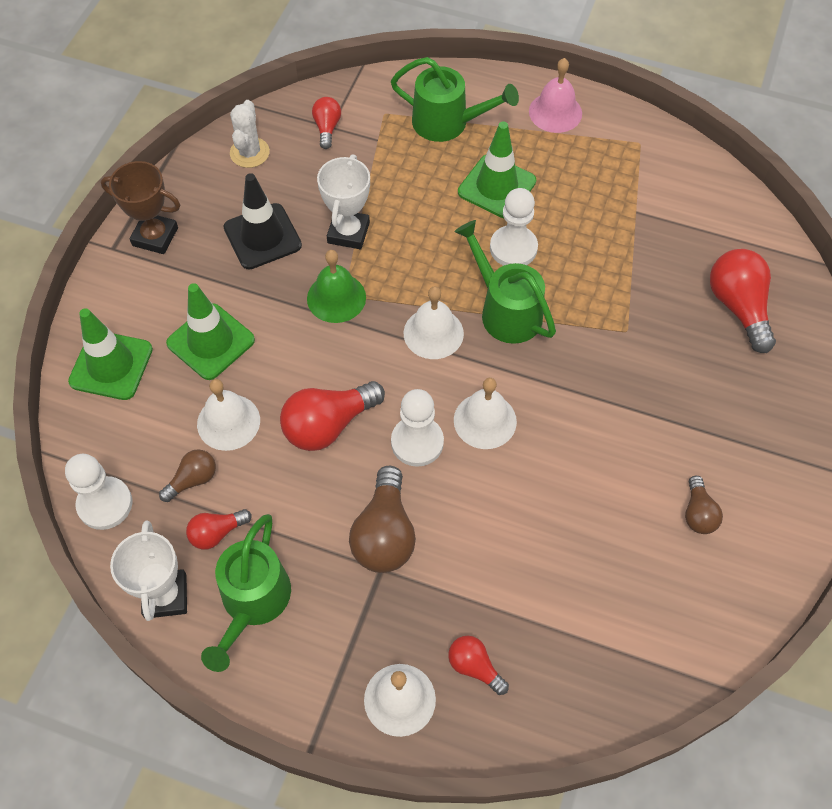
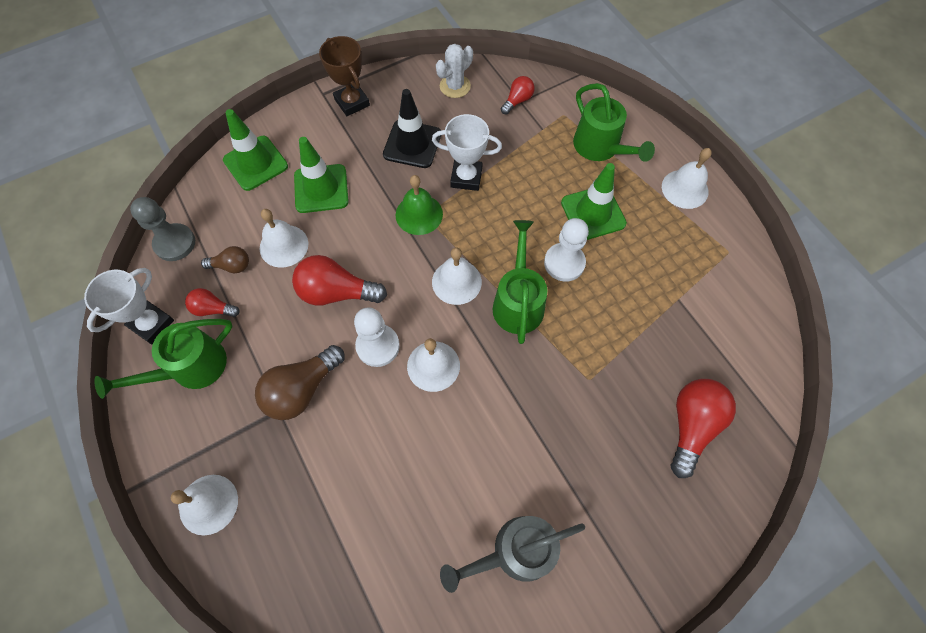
camera: 40 degrees right, 5 degrees up
white pawn [65,454,132,530] -> grey pawn [130,197,195,261]
white trophy [317,154,370,249] -> white trophy turned 45 degrees clockwise [432,114,502,191]
red light bulb [448,636,509,695] -> none
pink bell [529,58,582,133] -> white bell [662,148,712,209]
brown light bulb [685,475,723,534] -> grey watering can [440,516,585,593]

